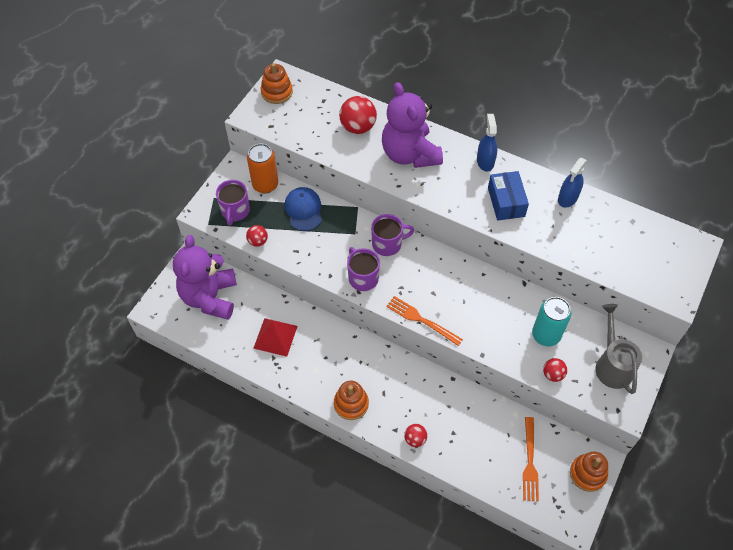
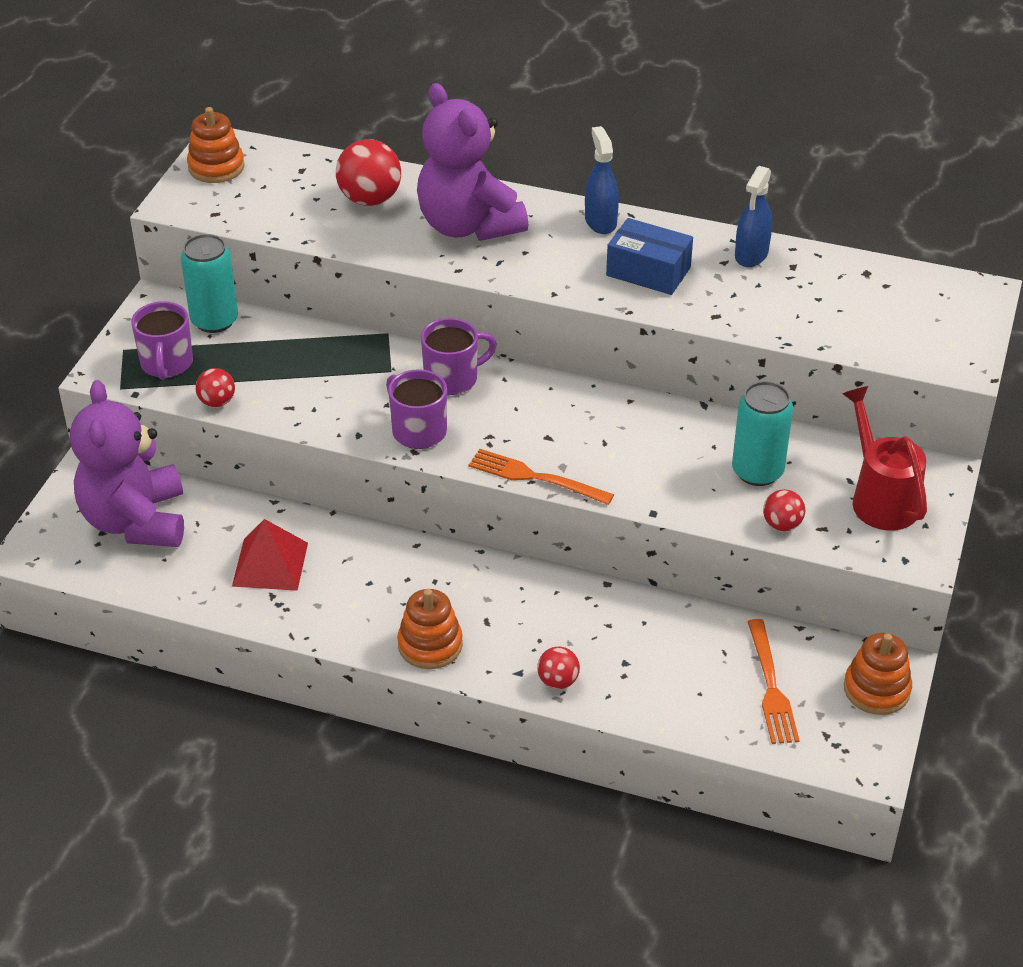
camera: 10 degrees left, 15 degrees down
orange can [247,144,278,193] -> turquoise can [181,234,238,333]
blue cap [285,187,322,231] -> none
blue box [488,171,529,221] -> blue box turned 45 degrees counterclockwise [606,218,693,295]
grey watering can [595,304,642,394] -> red watering can [842,386,927,530]

